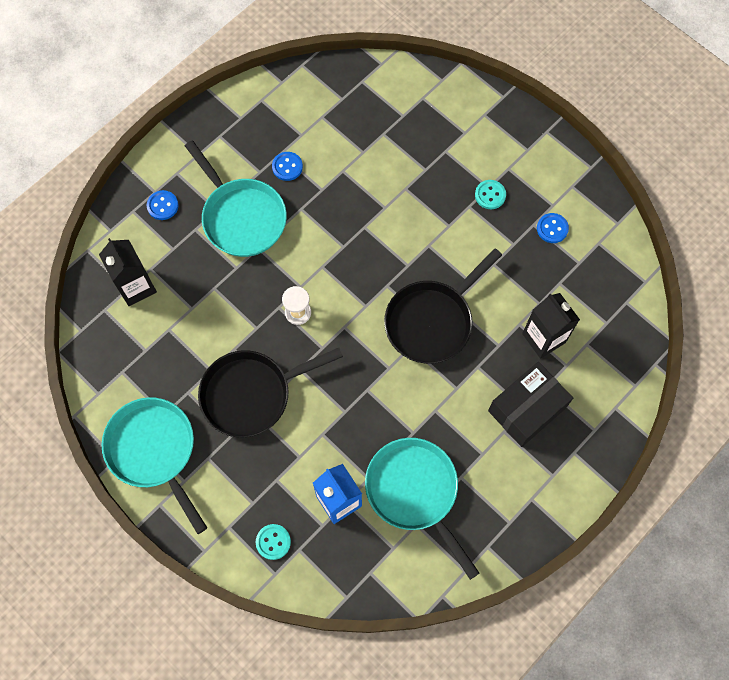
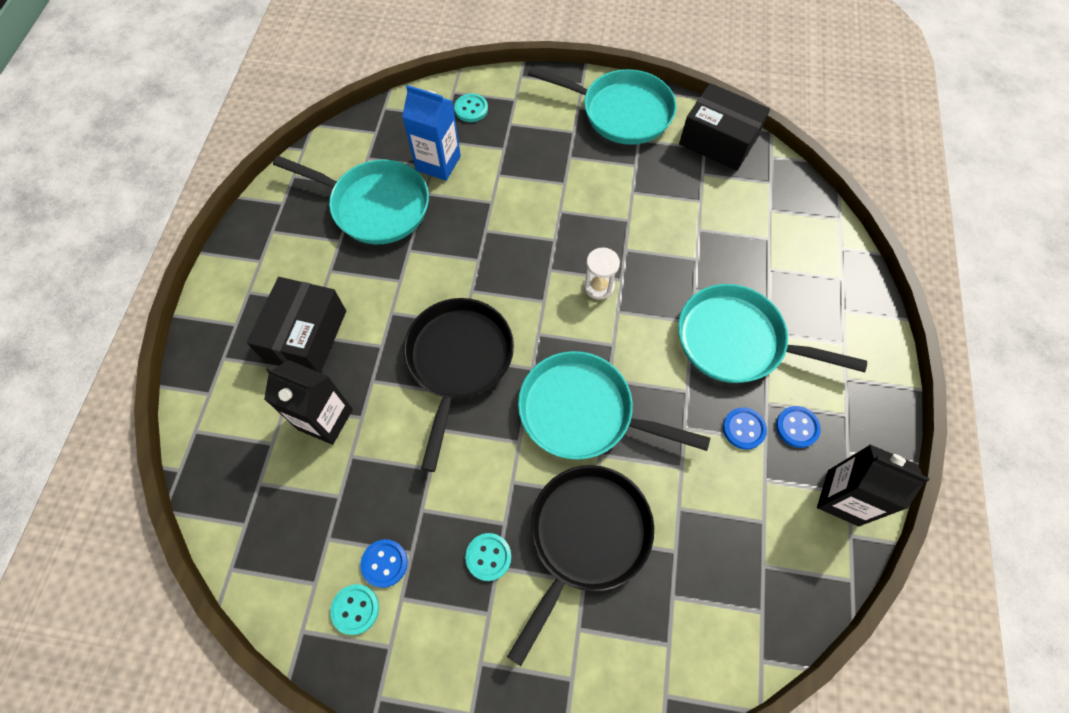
camera: 145 degrees right, 5 degrees down
black carton [99,238,157,306] -> black carton moved to [817,445,929,526]
blue button [147,190,178,220] -> blue button moved to [776,406,821,448]
black pan [198,348,343,438] -> black pan moved to [507,465,654,666]
none -> turquoise button [330,584,379,635]
none -> turquoise pan [518,351,710,460]
none -> black box [679,83,770,171]

